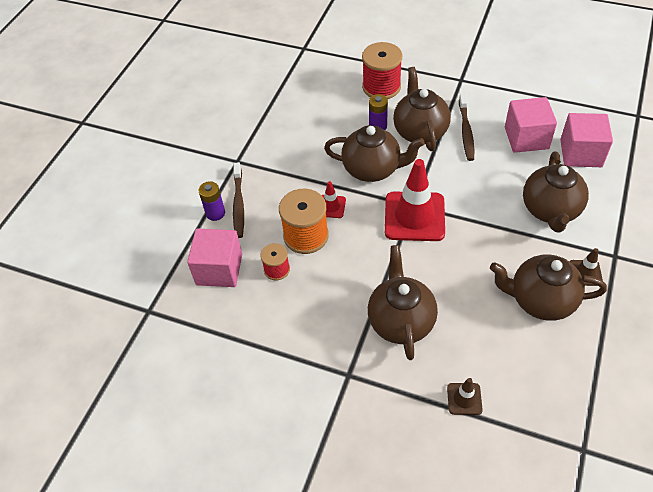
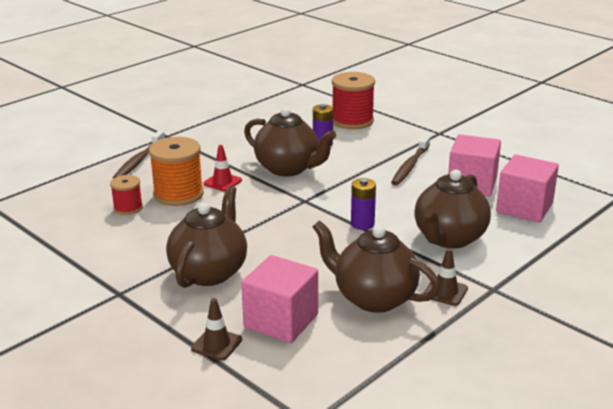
camera: 20 degrees right, 25 degrees down
pink cube [187,229,242,287] -> pink cube moved to [241,255,318,343]
purple battery [198,181,225,221] -> purple battery moved to [351,178,376,230]
red traffic cone [385,159,445,241] -> none
brown teapot [393,67,451,151] -> none

